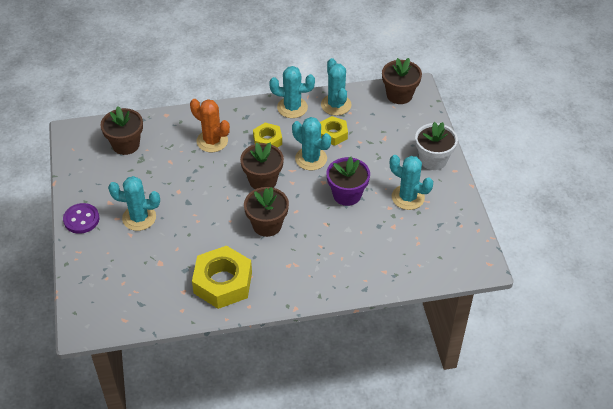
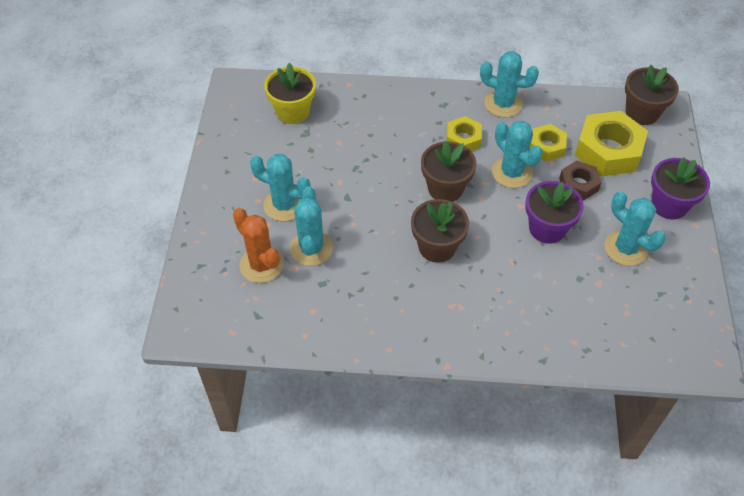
camera: 15 degrees right, 5 degrees up
purple button [63,203,100,234] -> none
brown flower pot [101,106,143,155] -> yellow flower pot [264,63,316,124]
orange cactus [190,99,230,152] -> orange cactus moved to [233,208,284,283]
yellow nut [192,245,252,309] -> yellow nut moved to [575,111,648,176]
turquoise cactus [321,58,351,116] -> turquoise cactus moved to [290,186,333,266]
white flower pot [415,122,458,170] -> purple flower pot [651,158,710,220]
none -> brown nut [559,161,601,201]

